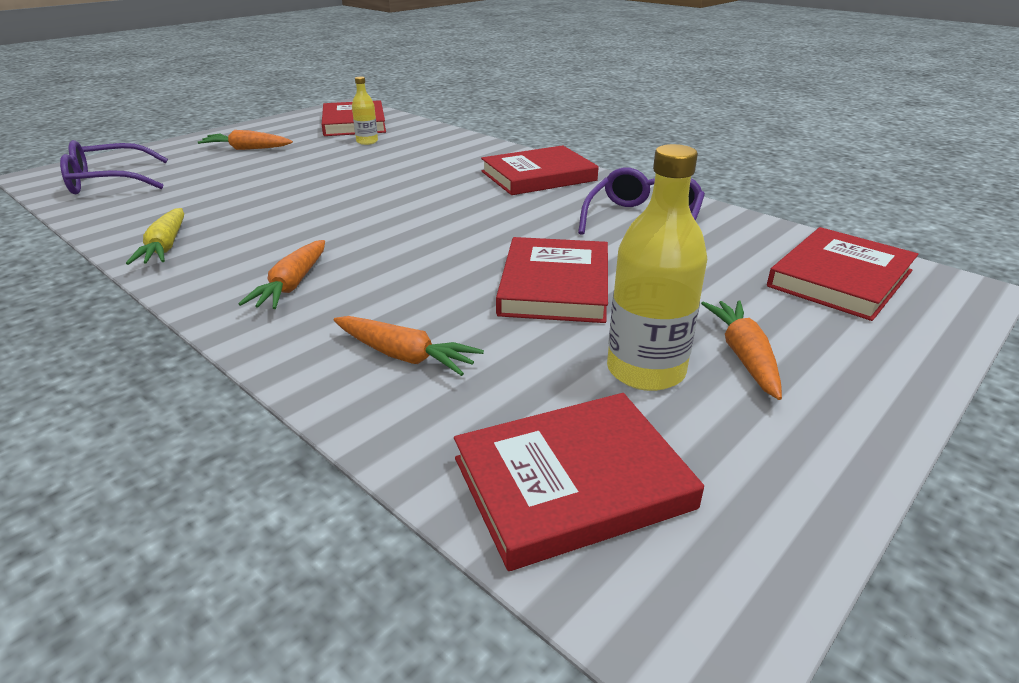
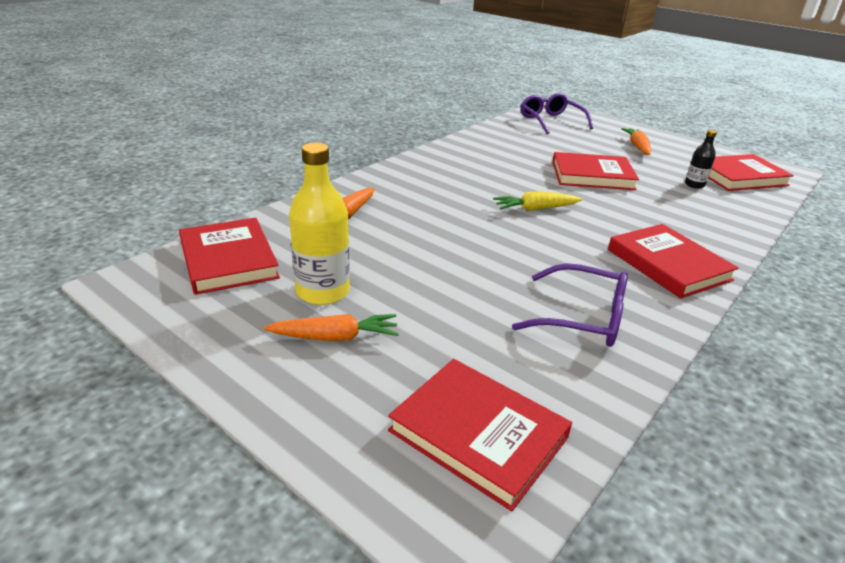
camera: 85 degrees right, 0 degrees up
yellow carrot [126,208,184,265] -> yellow carrot moved to [493,191,582,211]
orange carrot [238,240,325,309] -> none
yellow bottle [352,76,378,145] -> black bottle [685,130,717,189]
red book [496,237,608,323] -> red book moved to [552,152,639,190]

